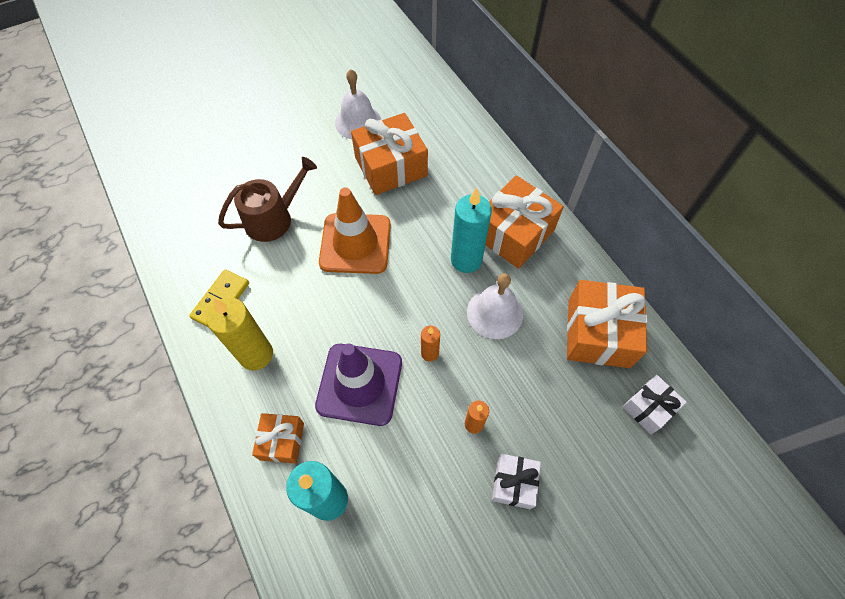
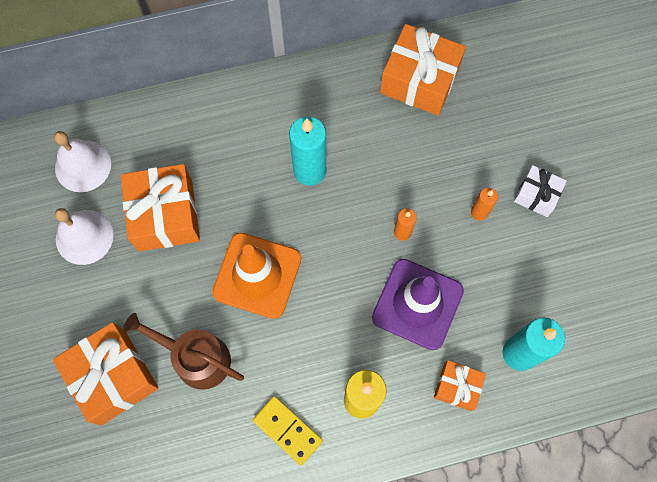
camera: 75 degrees left, 10 degrees up
brown watering can [218,157,317,242] -> brown watering can turned 45 degrees counterclockwise [124,313,244,390]
white bell [467,273,523,339] -> white bell moved to [54,131,111,192]
orange gift [485,175,564,269] -> orange gift moved to [53,322,159,425]
white gift [623,375,687,434] -> none

